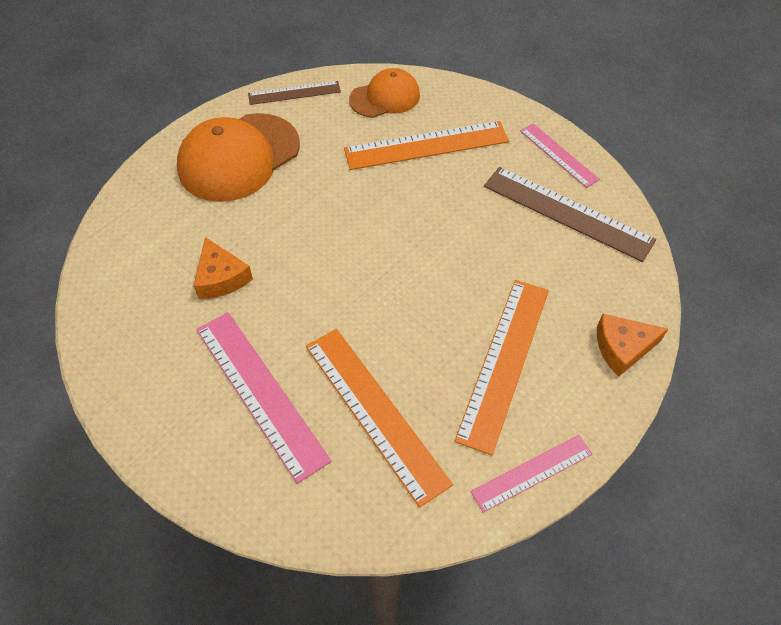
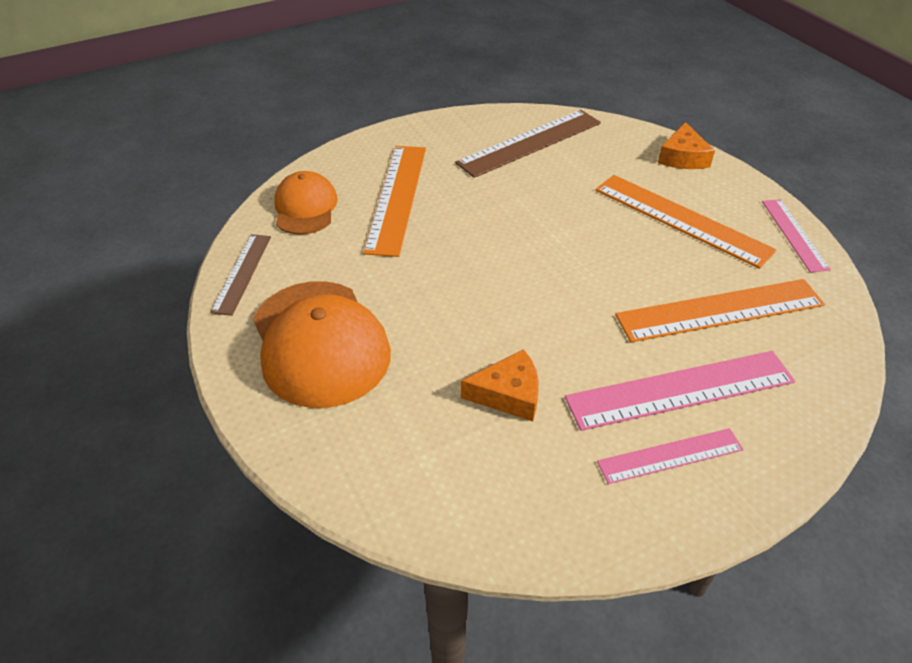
camera: 70 degrees left, 10 degrees down
pink ruler [520,123,600,188] -> pink ruler moved to [597,428,743,484]

